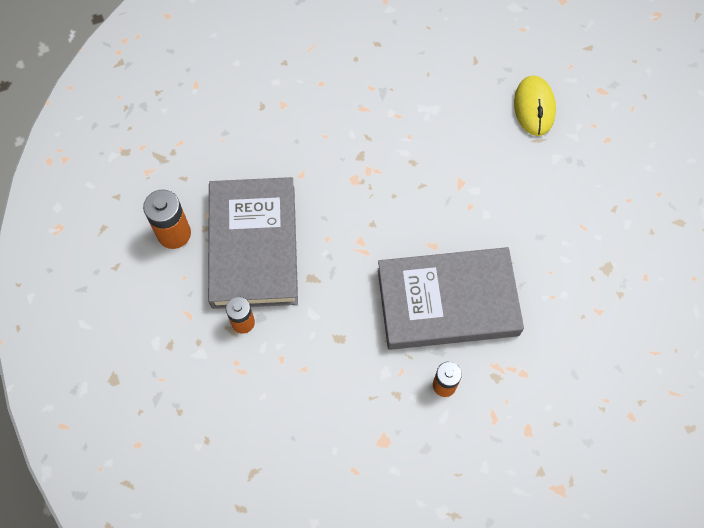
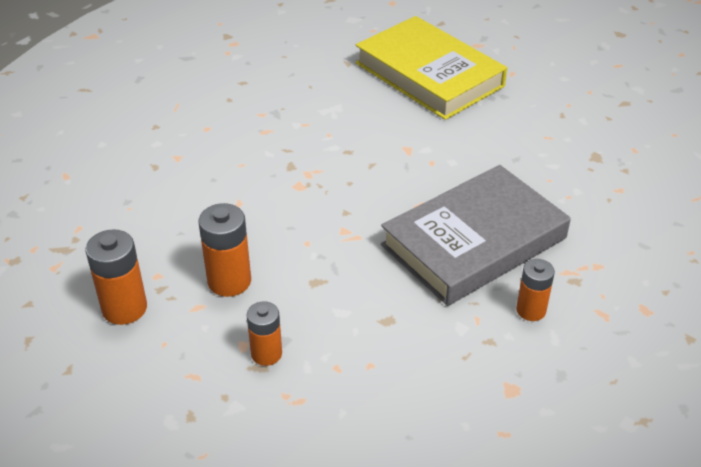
camera: 30 degrees left, 25 degrees down
grey book [208,177,298,309] -> orange battery [199,203,251,297]
yellow mouse [514,76,556,136] -> yellow book [356,16,507,120]

